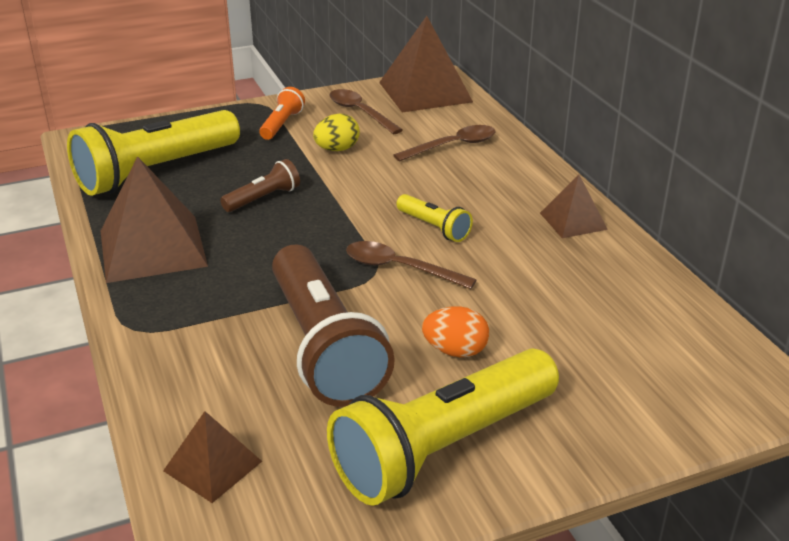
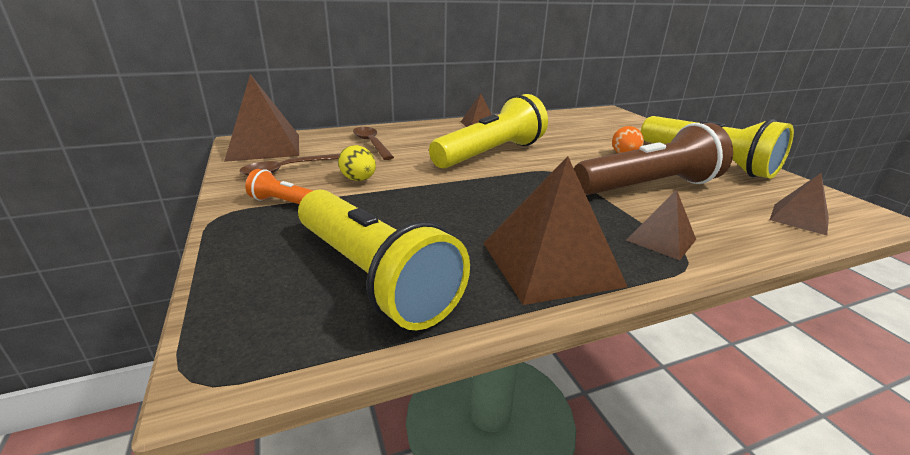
camera: 90 degrees left, 5 degrees down
brown flashlight [220,159,300,212] -> none
brown spoon [346,241,477,289] -> none
yellow flashlight [396,194,473,242] -> yellow flashlight [429,94,548,169], size x2.18
none -> brown pyramid [627,190,696,260]

